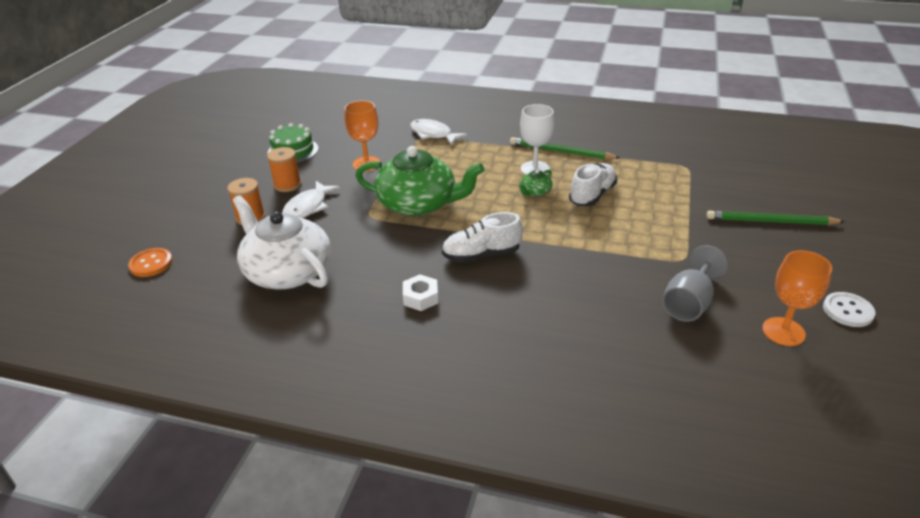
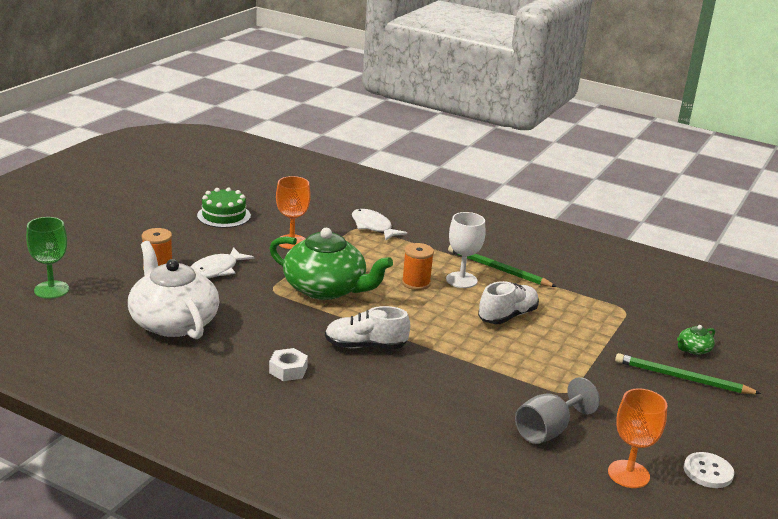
camera: 10 degrees right, 10 degrees down
orange button [128,248,173,277] -> green goblet [26,217,69,299]
orange spool [267,147,301,192] -> orange spool moved to [402,243,434,290]
green teapot [519,169,553,196] -> green teapot moved to [677,325,715,355]

